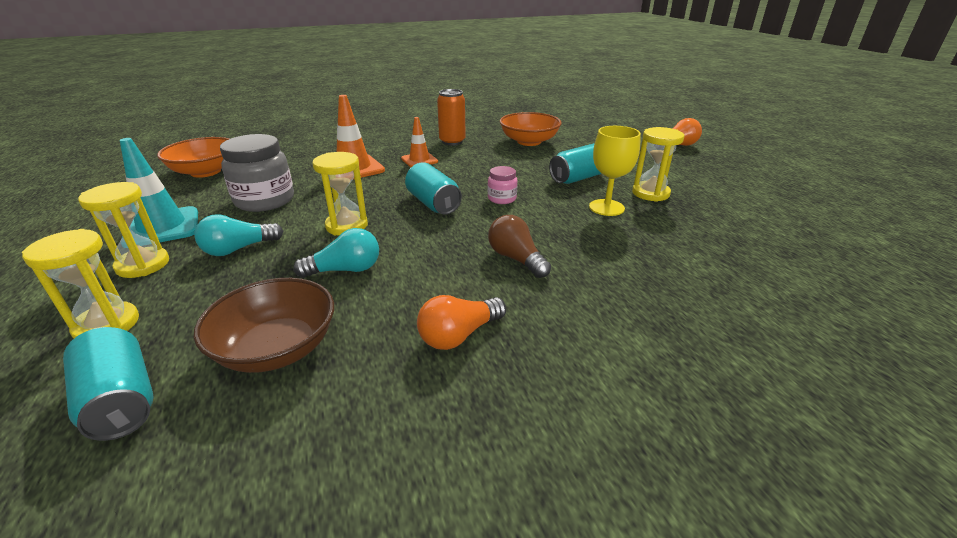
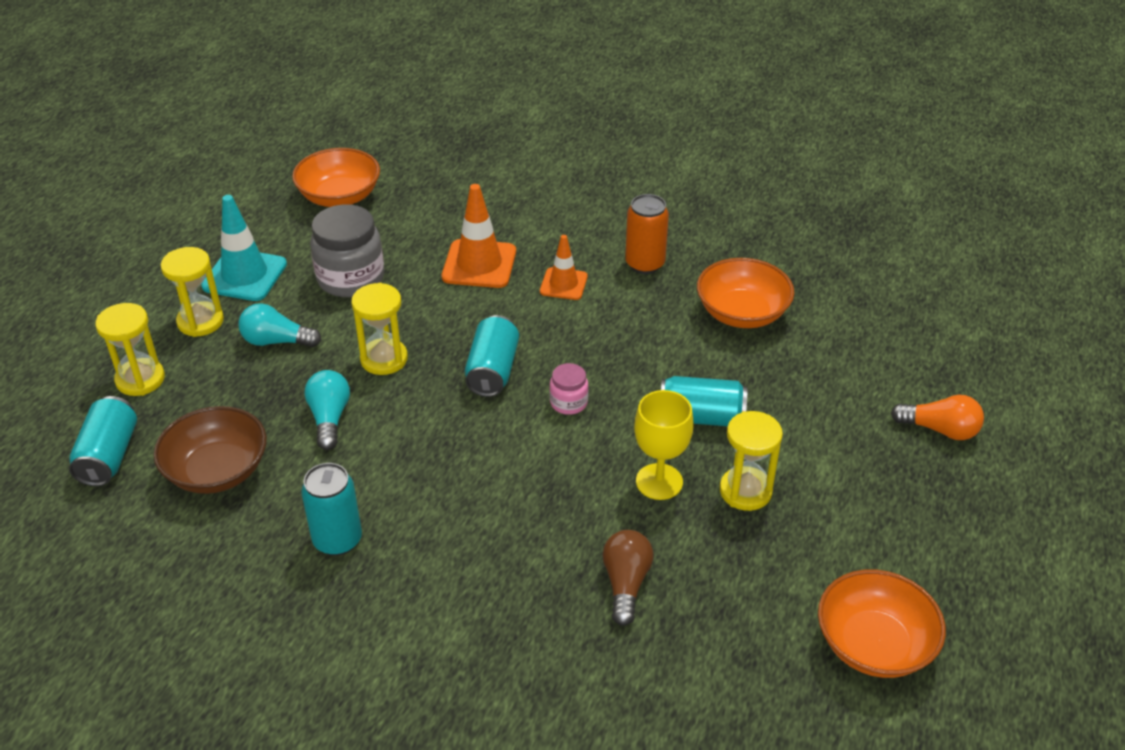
camera: 40 degrees right, 10 degrees up
turquoise light bulb [293,228,379,278] -> turquoise light bulb turned 120 degrees counterclockwise [305,370,350,450]
orange light bulb [417,295,506,350] -> turquoise can [301,463,362,556]
brown light bulb [488,215,551,278] -> brown light bulb moved to [602,530,653,626]
none -> orange bowl [818,569,946,678]

